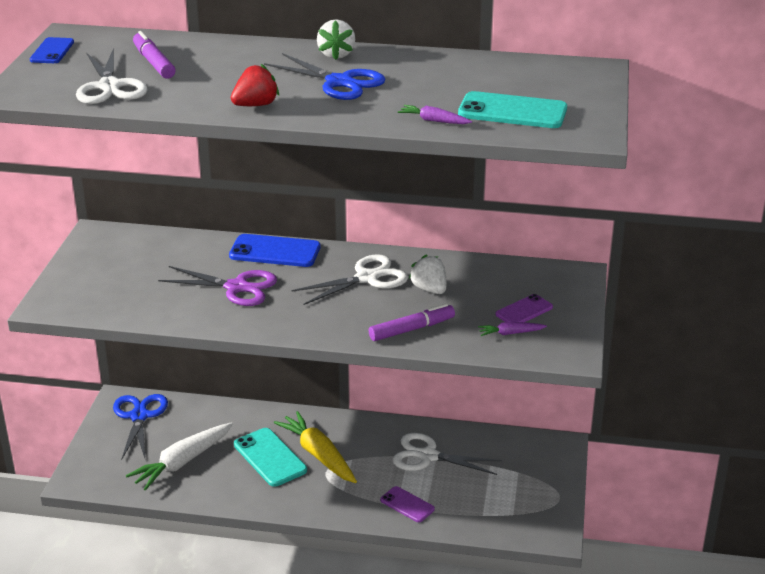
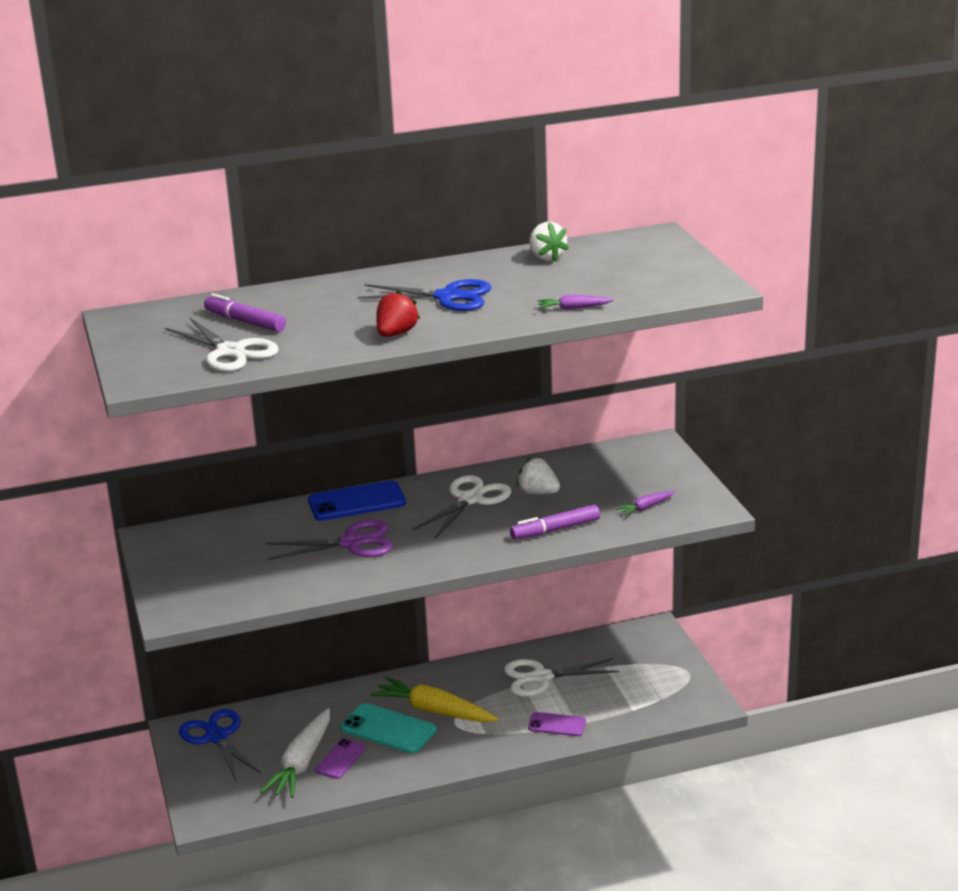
camera: 25 degrees left, 5 degrees down
blue phone [30,37,74,63] -> none
white strawberry [317,19,355,60] -> white strawberry moved to [530,222,569,261]
purple marker [369,303,455,341] -> purple marker turned 150 degrees counterclockwise [510,505,600,540]
turquoise phone [458,91,567,128] -> none
purple phone [495,294,553,322] -> purple phone moved to [315,739,366,779]

